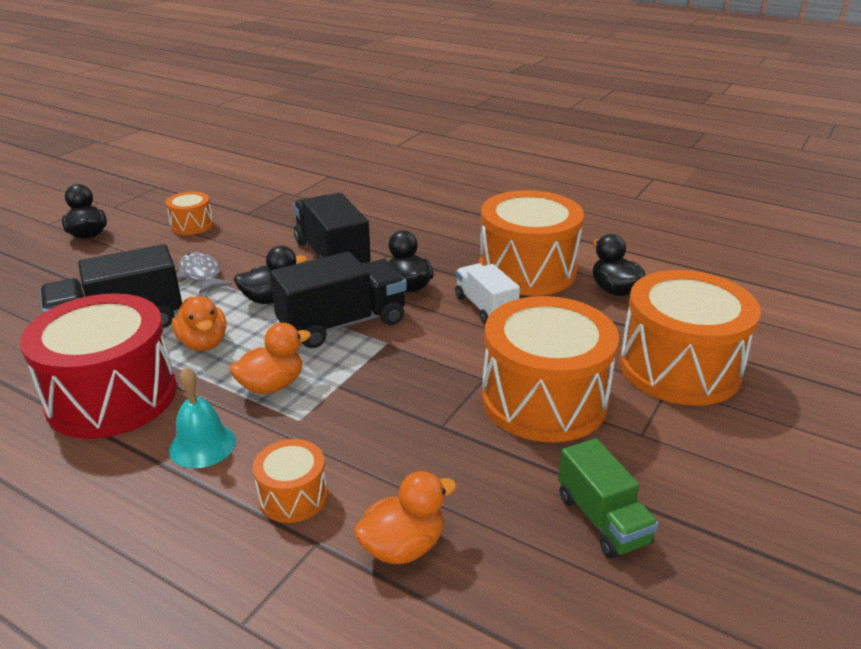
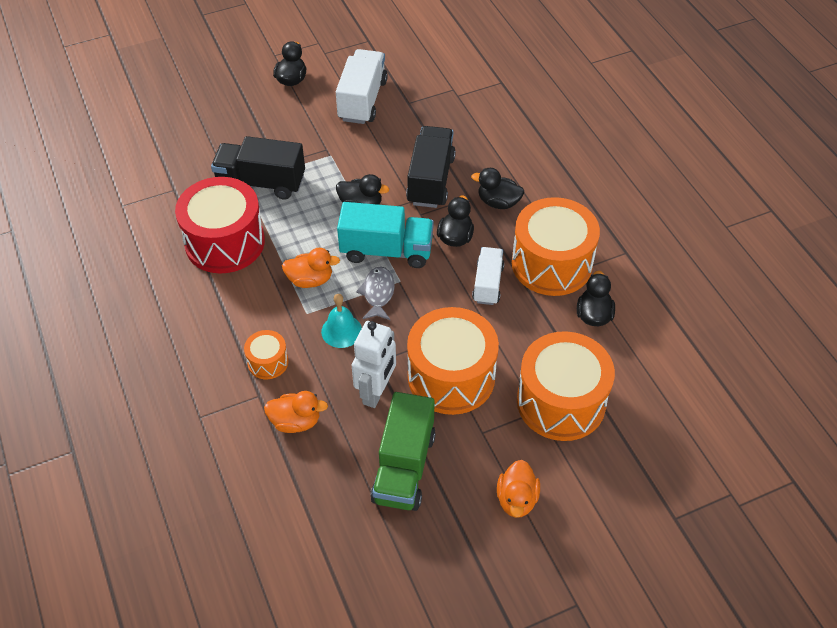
camera: 35 degrees right, 20 degrees up
orange drum [166,192,213,235] -> white truck [336,49,388,124]
turquoise bell [169,367,236,468] -> turquoise bell moved to [321,294,362,348]
orange duck [172,296,226,351] -> orange duck moved to [497,460,540,518]
grey fish [177,252,232,294] -> grey fish moved to [356,266,395,320]
black truck [270,252,407,348] -> turquoise truck [337,202,434,268]
green truck [558,438,659,559] -> green truck [371,392,436,511], size x1.57
none -> white robot [352,321,396,408]
none -> black duck [471,168,524,209]

